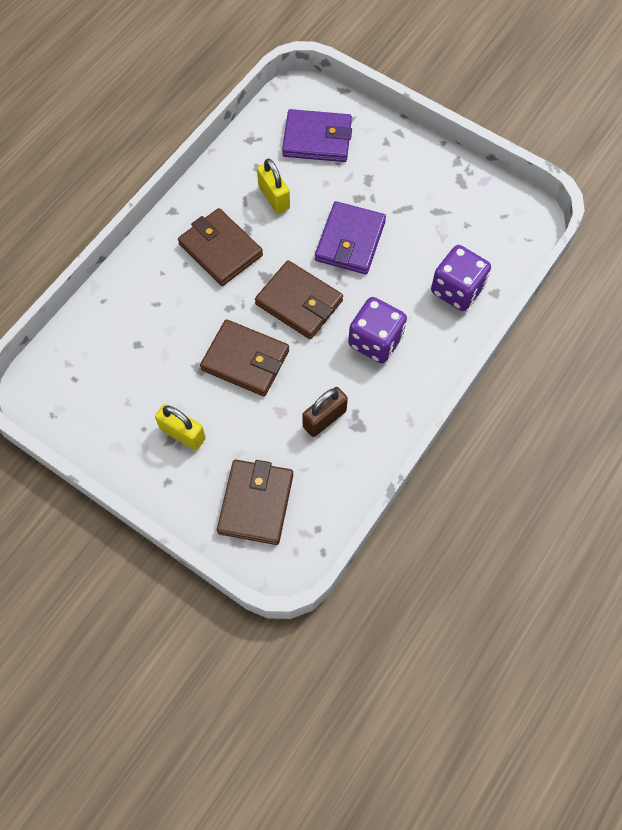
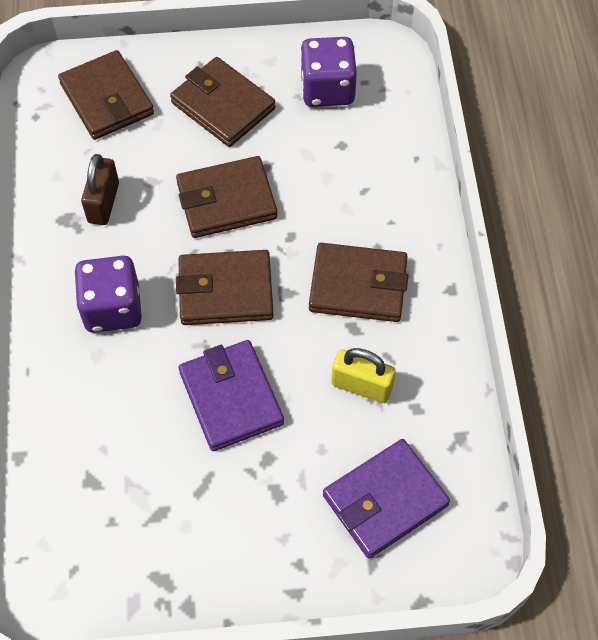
camera: 140 degrees right, 5 degrees down
yellow padlock [155,404,206,450] -> brown wallet [170,57,276,147]
purple dice [431,245,491,311] -> purple dice moved to [300,37,357,107]

